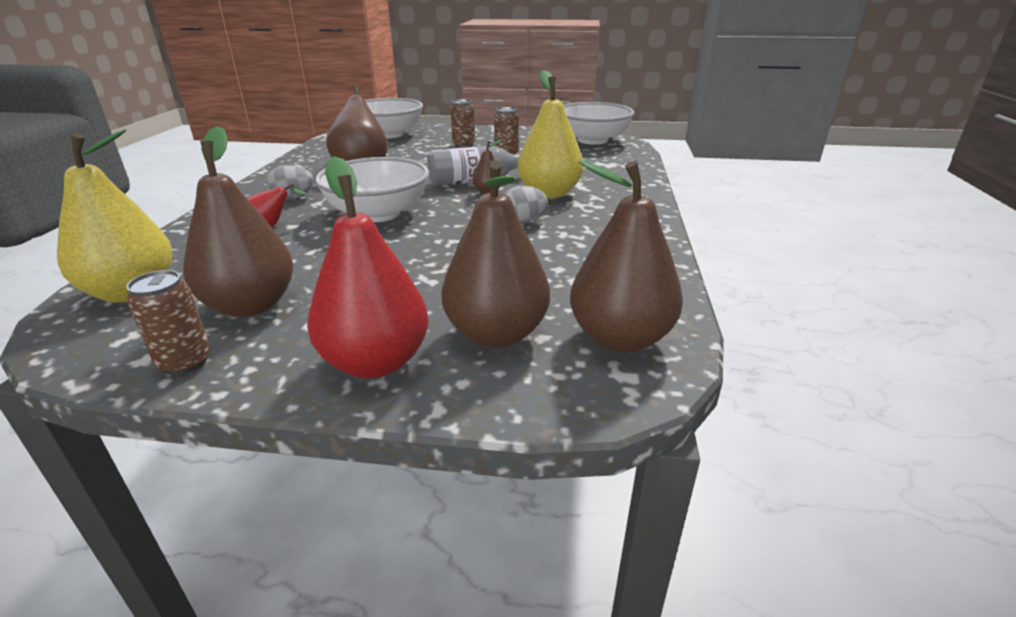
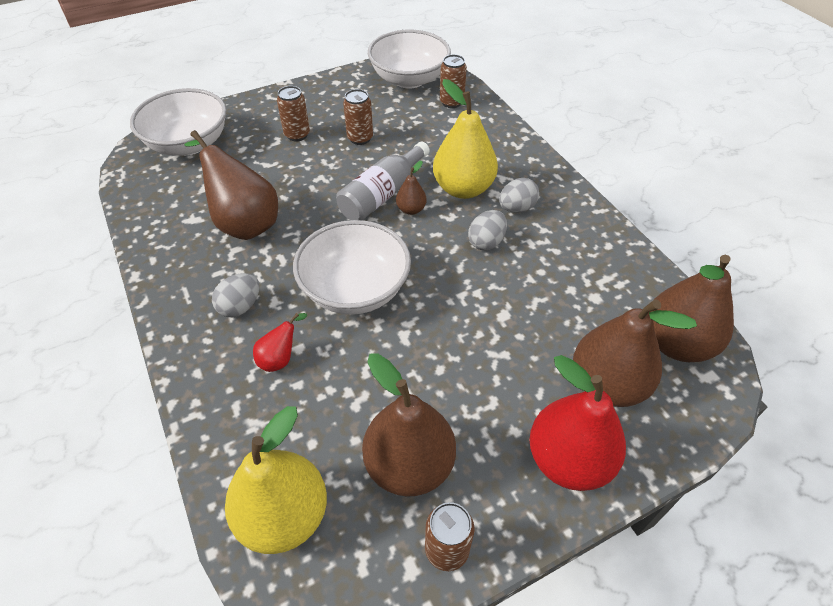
camera: 35 degrees left, 20 degrees up
none -> brown can [440,54,467,108]
none -> grey egg [499,178,539,213]

